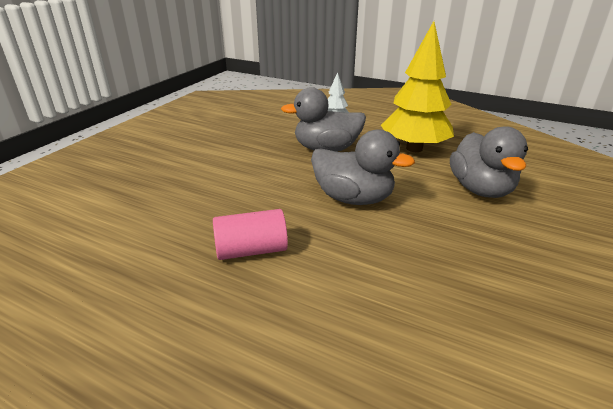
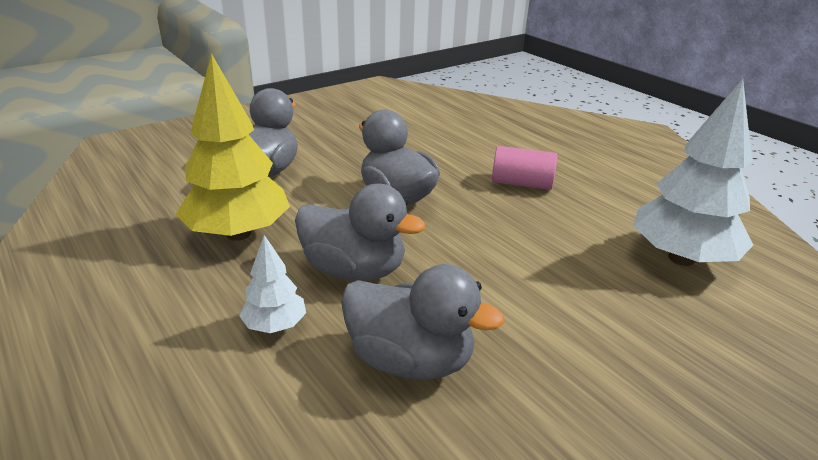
camera: 155 degrees left, 0 degrees up
none -> grey duck [341,264,504,380]
none -> white tree [633,79,753,266]

